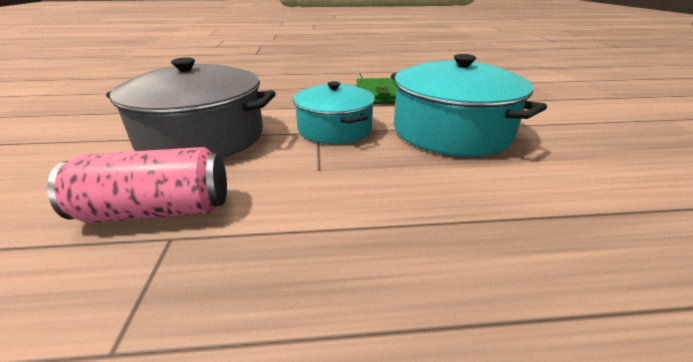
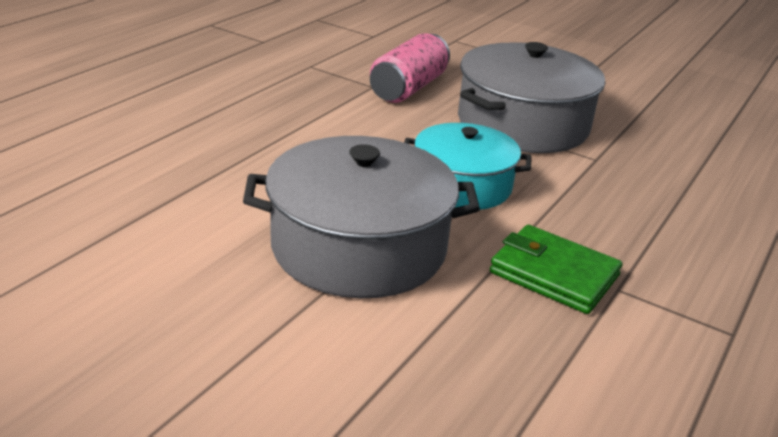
camera: 125 degrees right, 0 degrees up
turquoise pot [391,54,547,157] -> grey pot [243,136,480,298]

